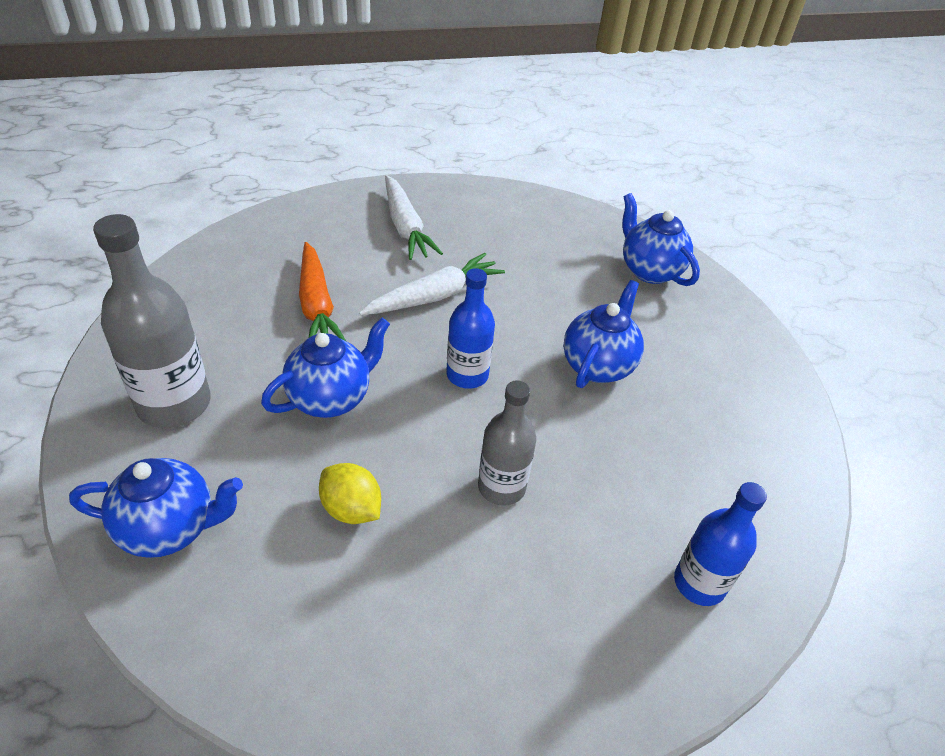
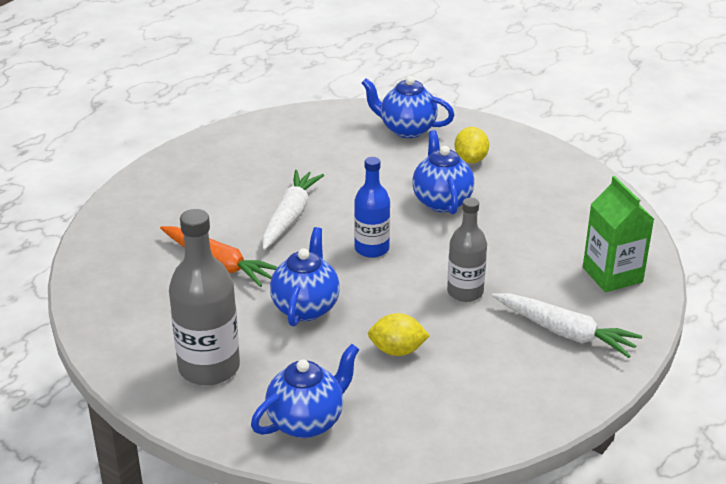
camera: 35 degrees left, 10 degrees down
white carrot [385,175,443,260] -> white carrot moved to [492,293,642,358]
blue bottle [674,482,767,606] -> green carton [583,176,654,292]
none -> yellow lemon [454,127,489,163]

